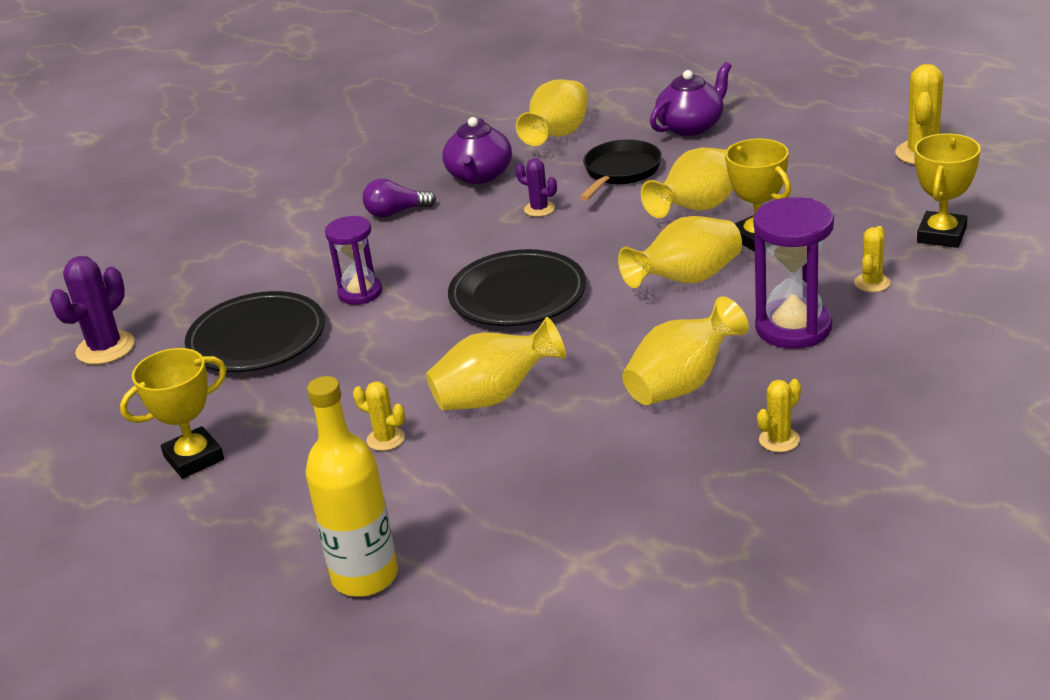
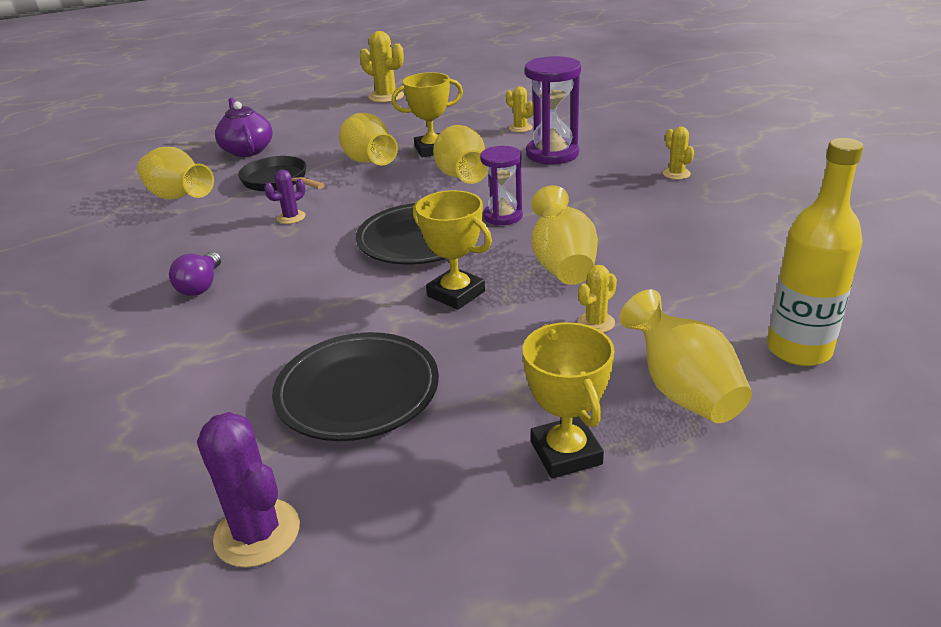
camera: 75 degrees left, 0 degrees up
purple hourglass [325,216,382,305] -> purple hourglass moved to [480,146,523,225]
purple teapot [442,117,512,184] -> none
yellow vase [622,296,749,405] -> yellow vase moved to [620,289,752,423]
yellow trophy [914,133,981,248] -> yellow trophy moved to [413,190,492,310]

